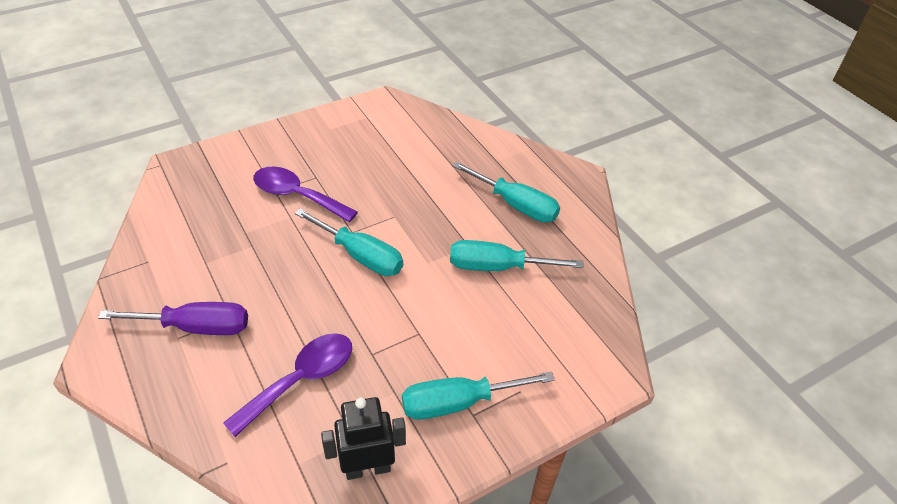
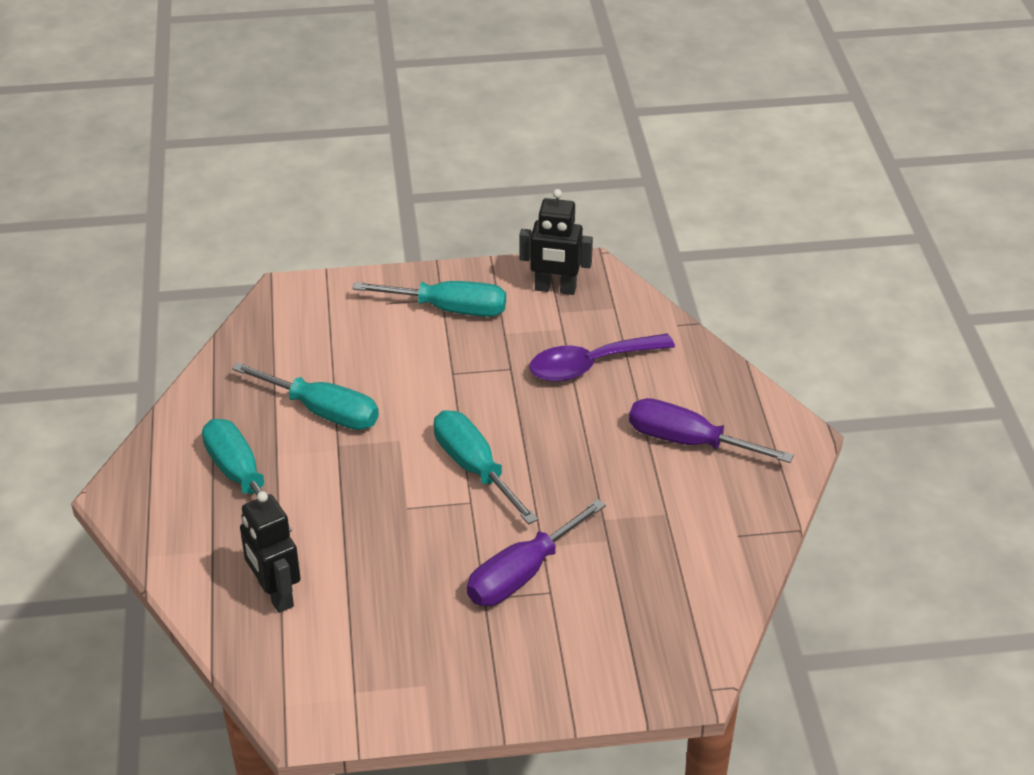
camera: 155 degrees left, 5 degrees down
purple spoon [253,166,358,222] -> purple screwdriver [467,499,606,606]
none -> black robot [240,491,301,613]

